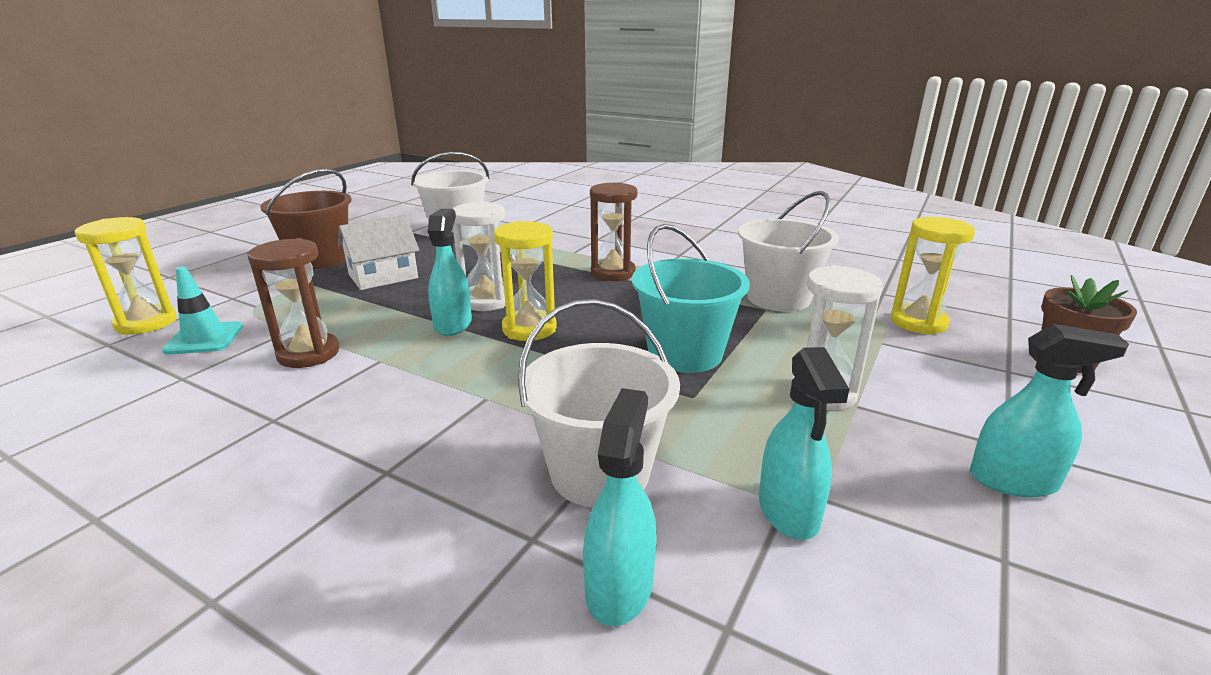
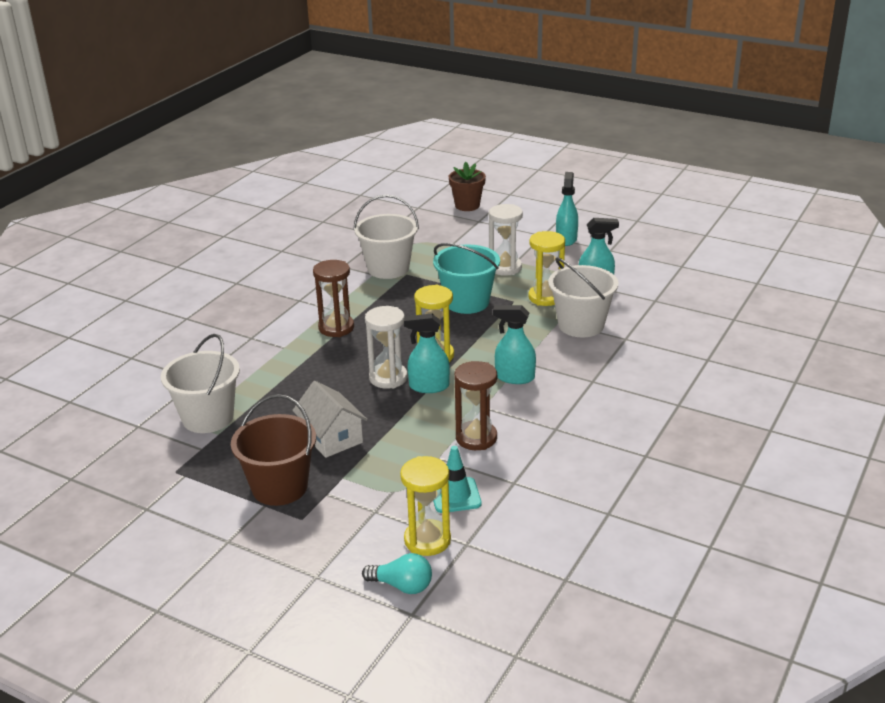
camera: 90 degrees left, 5 degrees up
turquoise spray bottle [583,388,657,626] -> turquoise spray bottle moved to [493,305,536,384]
yellow hourglass [890,217,975,335] -> yellow hourglass moved to [528,231,565,306]
none -> turquoise light bulb [362,553,432,594]

